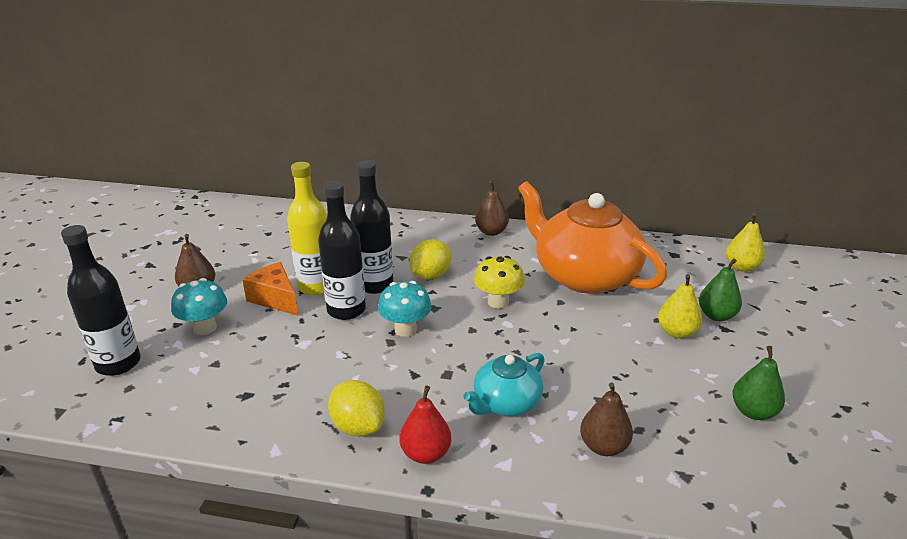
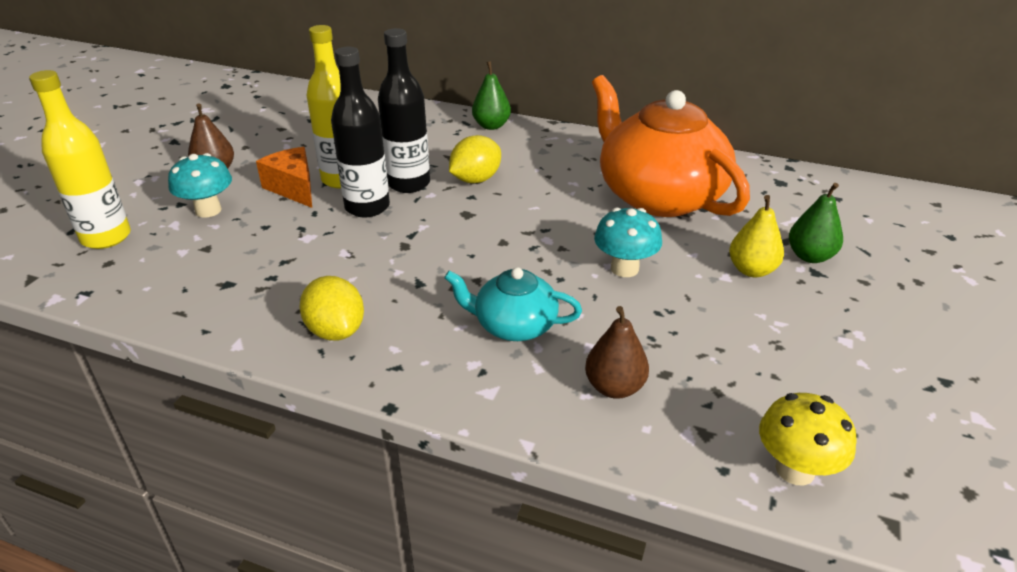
camera: 10 degrees right, 5 degrees up
black bottle [61,225,141,376] -> yellow bottle [29,70,131,249]
turquoise mushroom [378,281,432,337] -> turquoise mushroom moved to [594,208,662,277]
red pear [400,385,451,464] -> none
turquoise teapot [463,353,545,416] -> turquoise teapot turned 45 degrees clockwise [444,267,582,341]
yellow mushroom [474,256,525,309] -> yellow mushroom moved to [759,393,857,486]
brown pear [475,181,509,236] -> none
yellow pear [726,213,765,272] -> none
green pear [733,346,785,420] -> green pear moved to [472,61,511,130]

